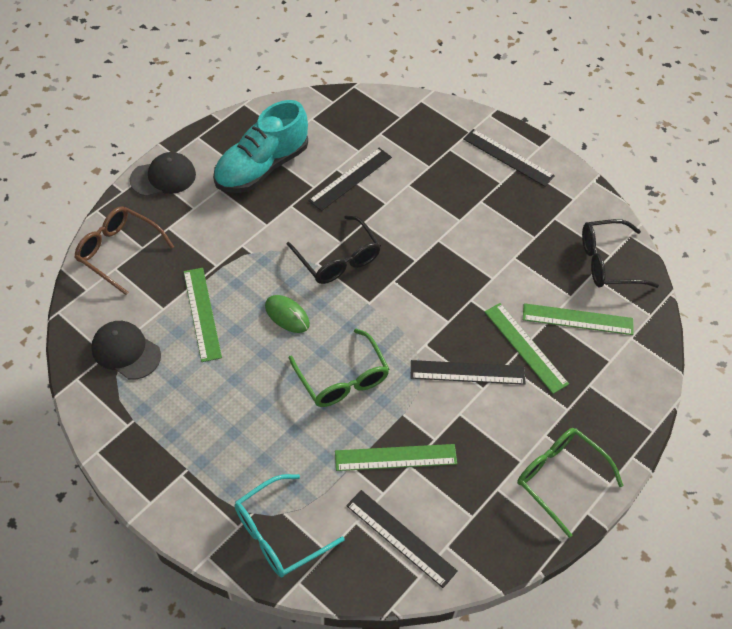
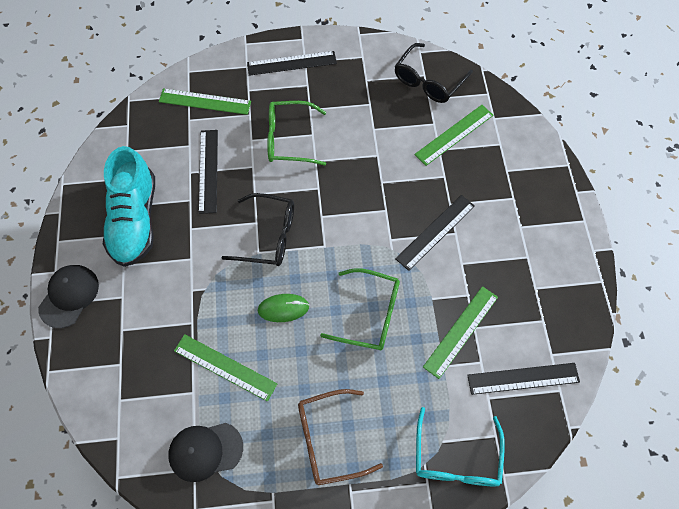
camera: 45 degrees left, 10 degrees up
brown glasses [75,206,174,295] -> brown glasses moved to [298,389,383,485]
green ruler [484,303,569,394] -> green ruler moved to [159,88,251,115]
green glasses [517,428,624,538] -> green glasses moved to [267,101,326,166]

